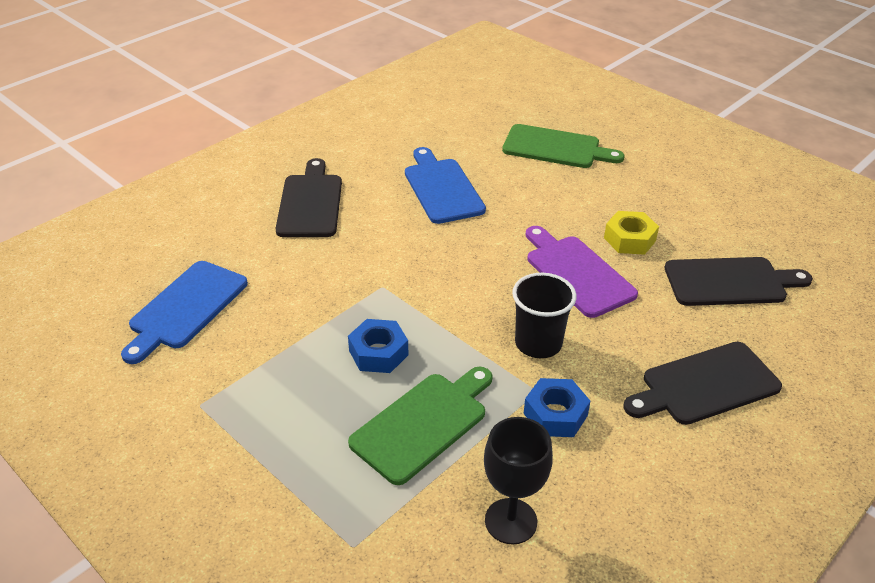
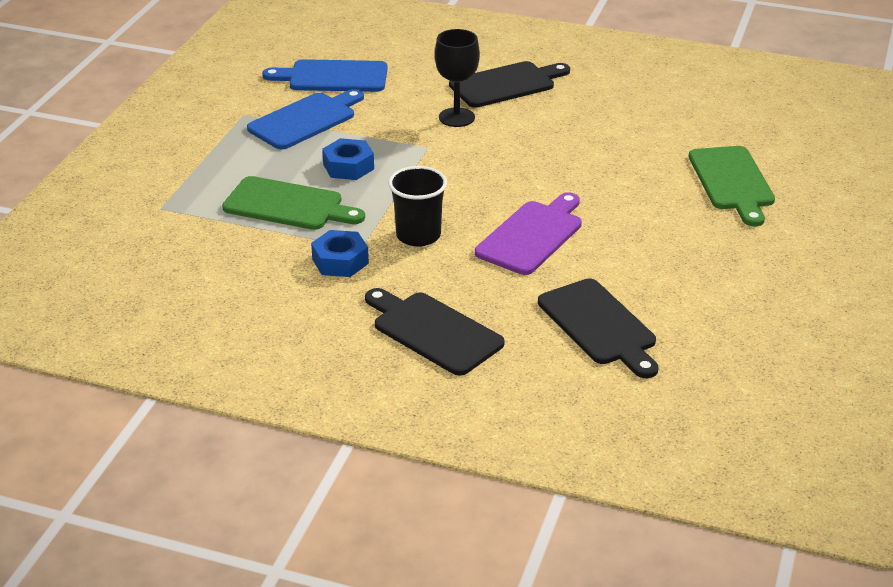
camera: 65 degrees right, 5 degrees down
blue cutting board [405,147,486,224] -> blue cutting board moved to [247,89,364,149]
black goblet [484,417,553,544] -> black goblet moved to [435,29,480,127]
yellow nut [604,211,659,255] -> none

